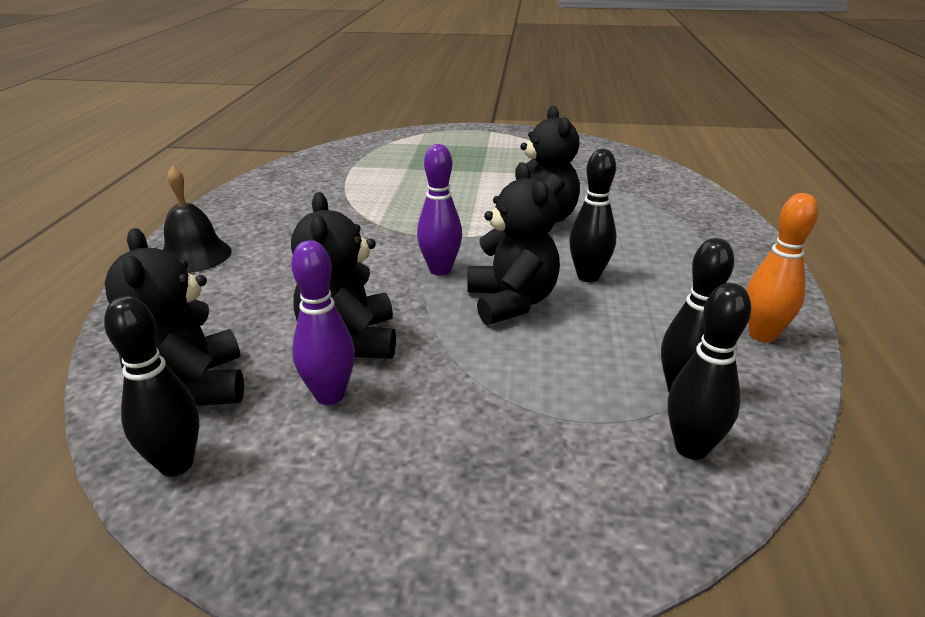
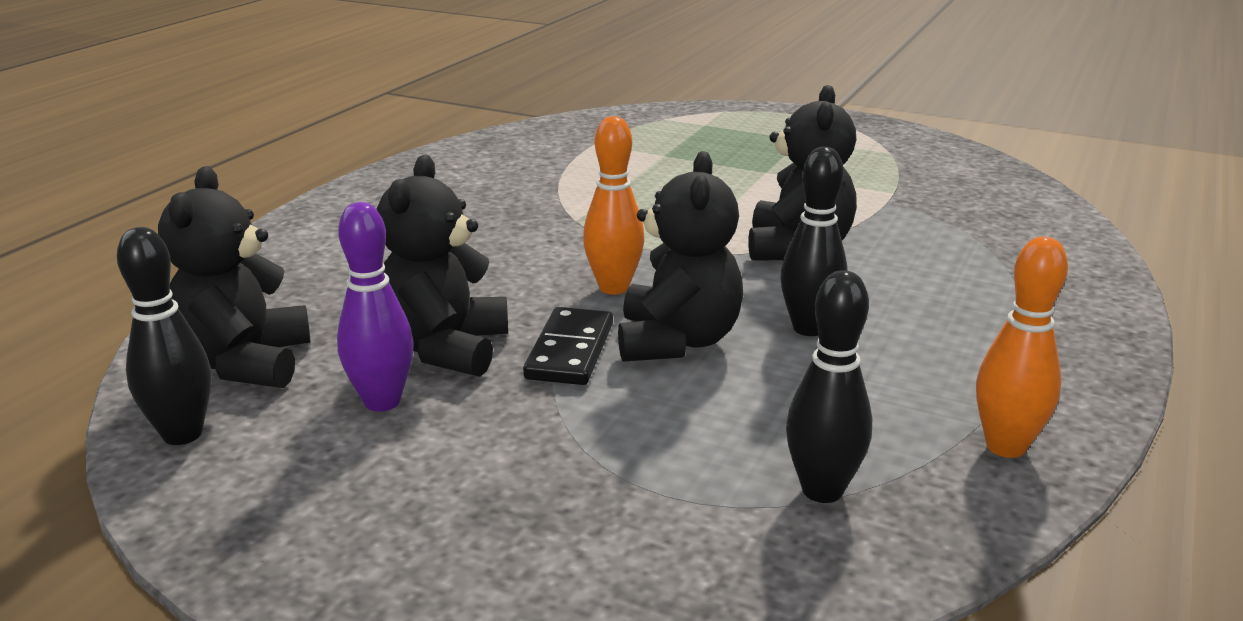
camera: 20 degrees right, 5 degrees down
black bell [163,166,232,273] -> none
purple bowling pin [417,144,462,275] -> orange bowling pin [583,116,644,294]
black bowling pin [668,283,751,460] -> none
none -> black domino [523,307,613,385]

